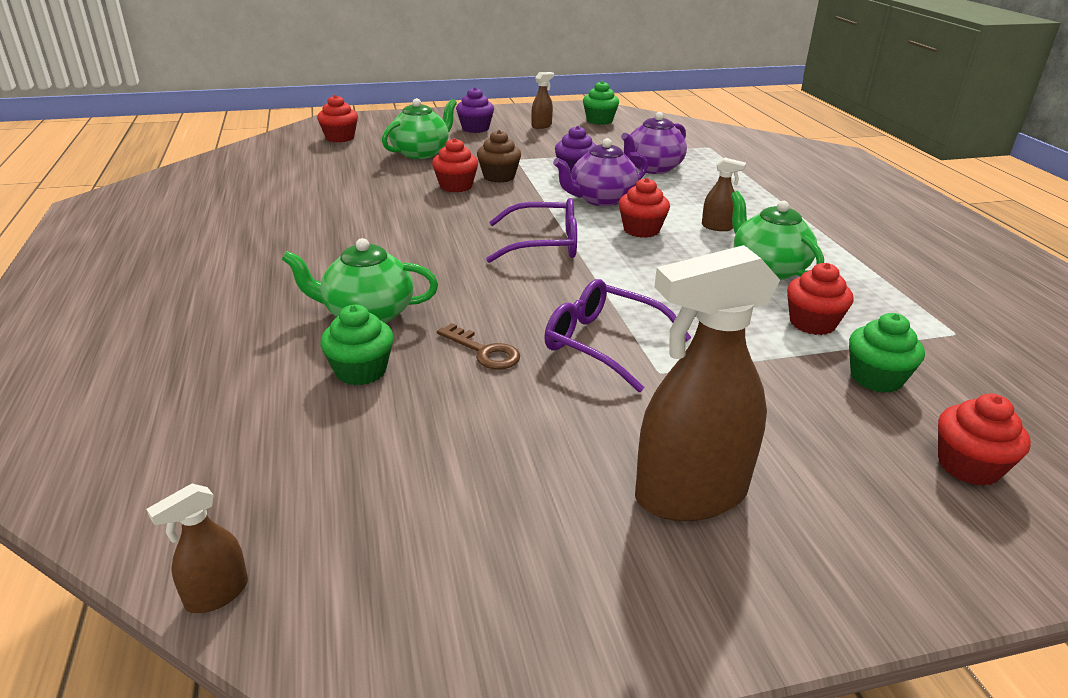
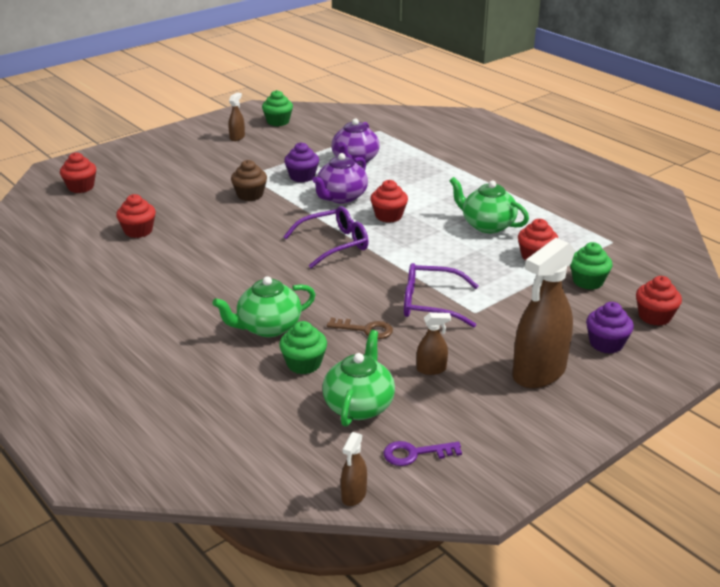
camera: 25 degrees left, 0 degrees up
green teapot [382,98,457,159] -> green teapot moved to [322,330,395,427]
red cupcake [432,138,478,192] -> red cupcake moved to [116,194,156,238]
purple cupcake [456,87,494,133] -> purple cupcake moved to [586,302,634,354]
brown spray bottle [702,157,746,231] -> brown spray bottle moved to [417,312,451,375]
none -> purple key [383,441,462,466]

